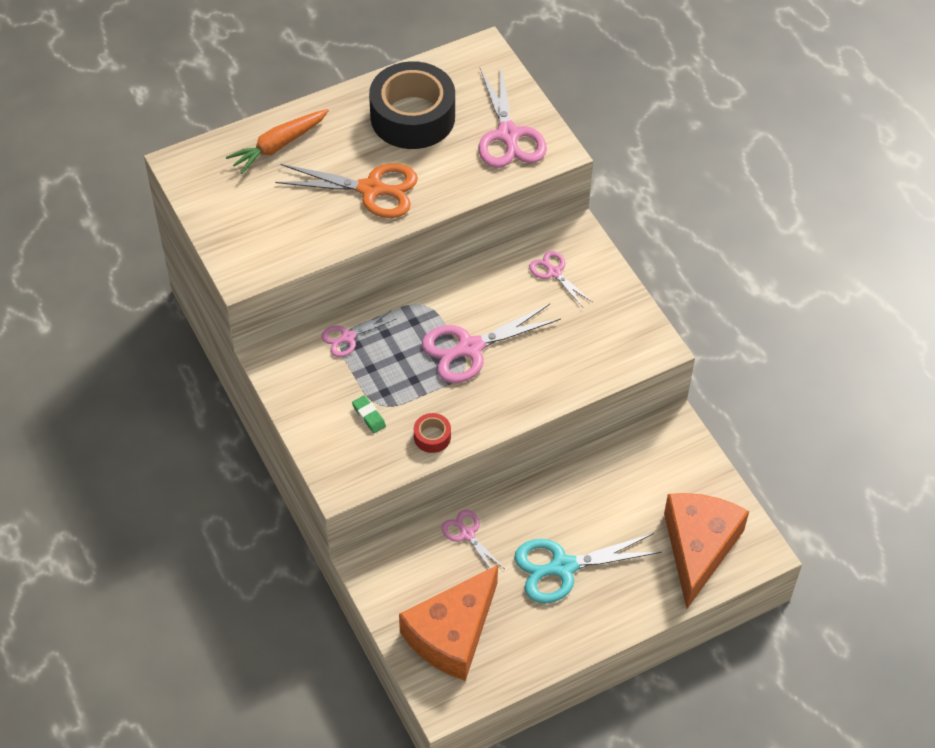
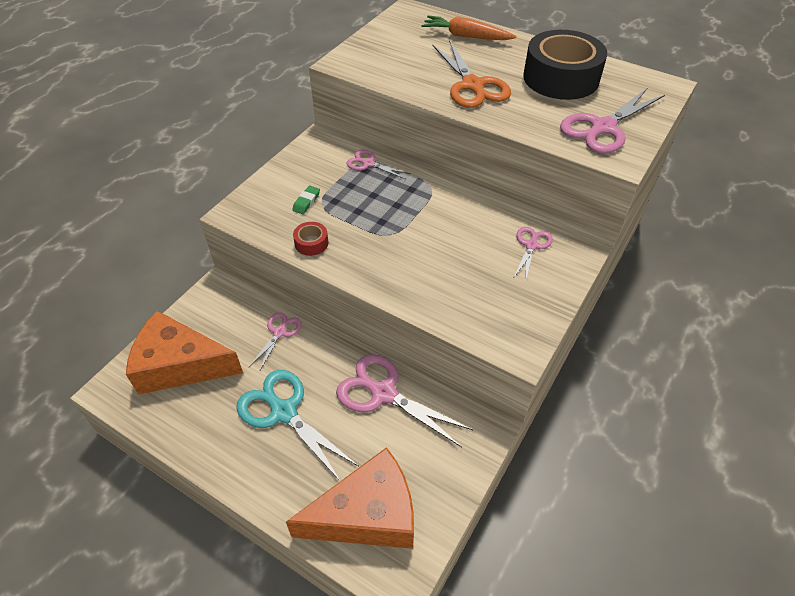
camera: 60 degrees right, 5 degrees down
pink scissors [422,304,561,383] -> pink scissors moved to [336,354,473,447]

